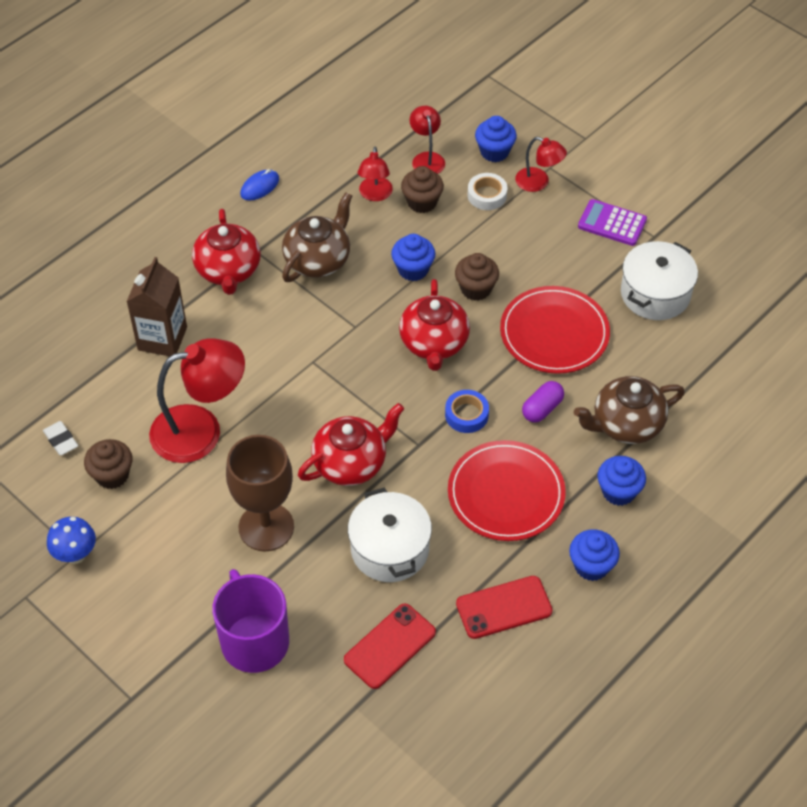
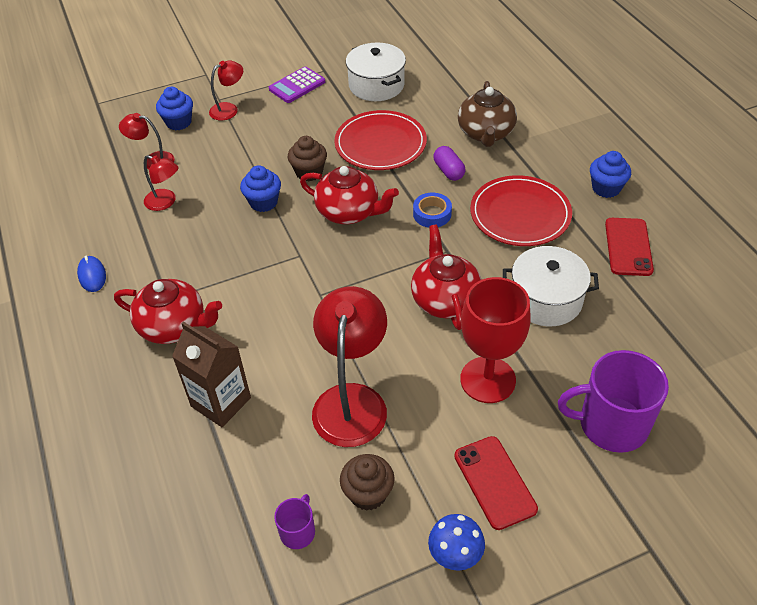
camera: 65 degrees left, 5 degrees down
white eraser [43,421,78,455] -> purple mug [274,494,315,549]
brown goblet [226,435,294,551] -> red goblet [460,277,531,403]
brown teapot [282,192,352,282] -> none
red phone [344,603,436,689] -> red phone moved to [454,436,538,530]
brown cupcake [401,166,444,213] -> none
white tape [467,173,507,210] -> none
blue cupcake [597,456,646,506] -> none

